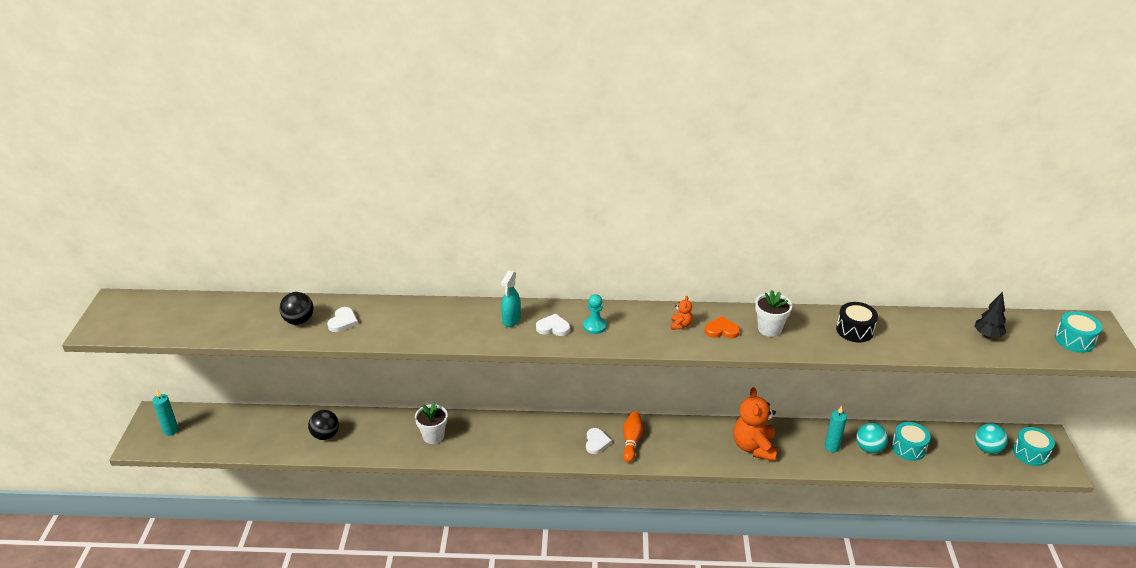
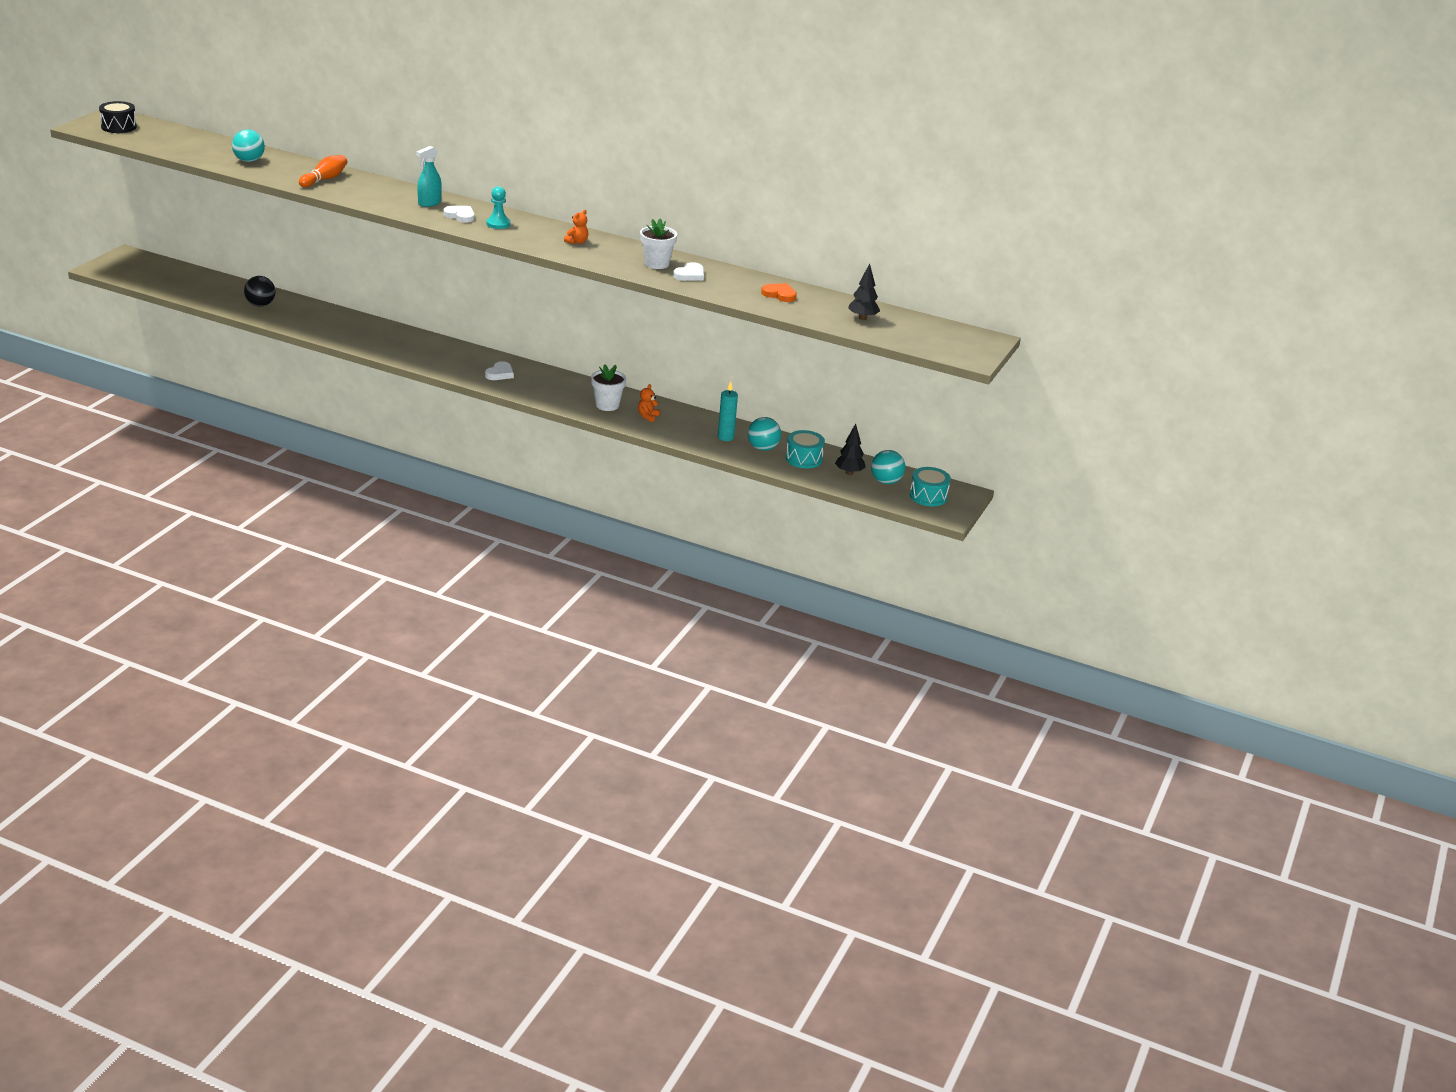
camera: 20 degrees right, 5 degrees down
turquoise candle [152,390,178,436] -> none
black ball [279,292,314,325] -> turquoise ball [232,130,265,162]
white heart [327,307,358,332] -> white heart moved to [673,262,704,281]
white flower pot [415,403,448,444] -> white flower pot moved to [591,364,626,411]
orange bowling pin [623,411,643,462] -> orange bowling pin moved to [299,155,347,187]
orange heart [705,316,740,339] -> orange heart moved to [761,283,797,302]
orange teddy bear [733,387,778,461] -> orange teddy bear [638,384,660,422], size x0.44
black drum [836,302,878,343] -> black drum moved to [99,101,137,133]
turquoise drum [1055,311,1102,353] -> none
none -> black tree [835,423,866,475]

